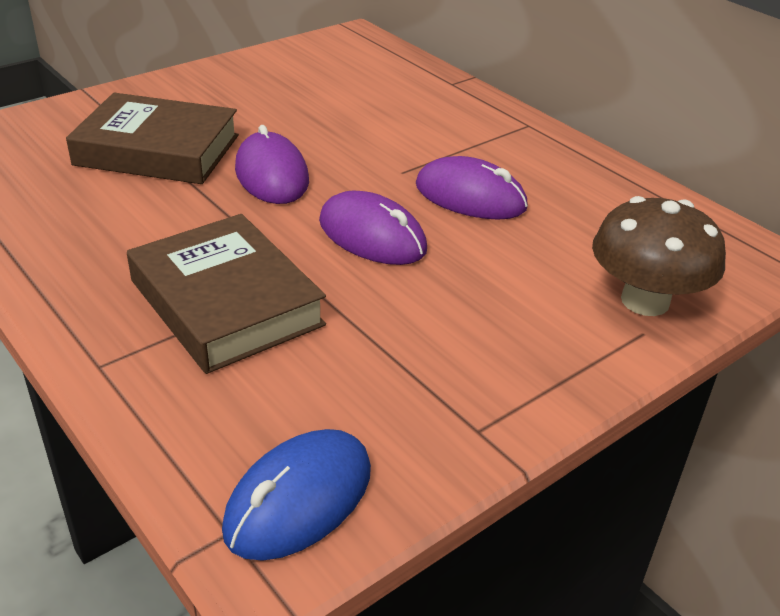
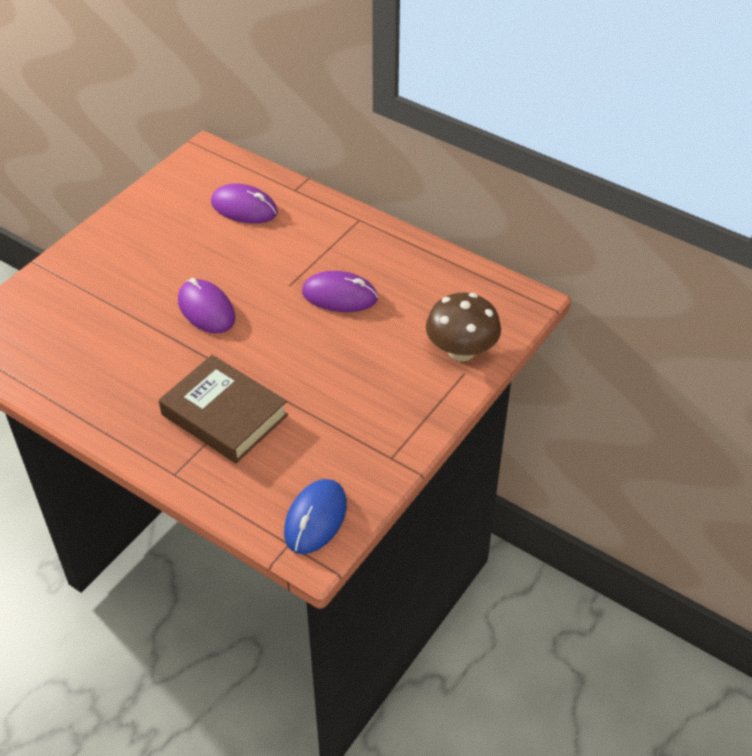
camera: 15 degrees left, 10 degrees up
brown book [66,93,239,184] -> none
purple mouse [319,191,427,265] -> purple mouse moved to [211,184,278,224]

